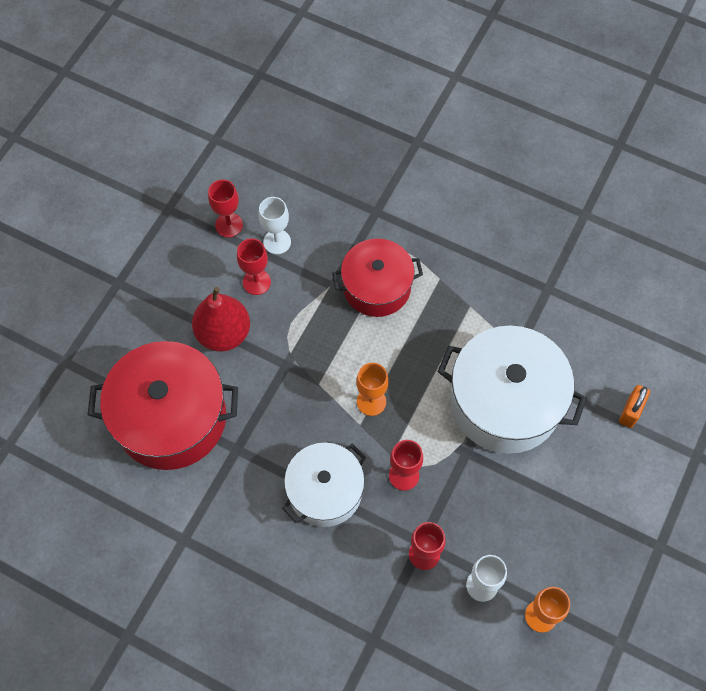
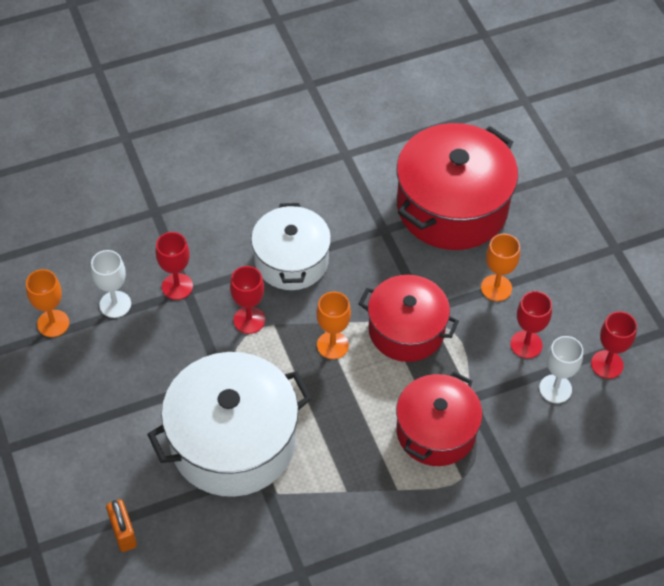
camera: 130 degrees right, 10 degrees down
red pear [192,287,250,352] -> orange goblet [481,234,520,301]
none -> red pot [359,275,459,362]

